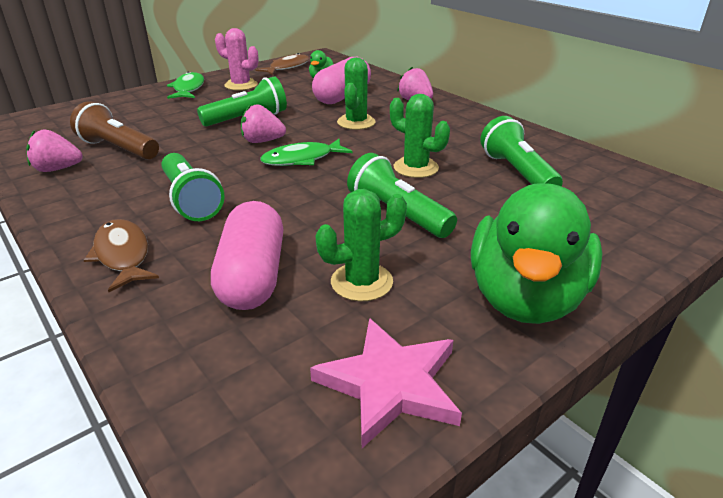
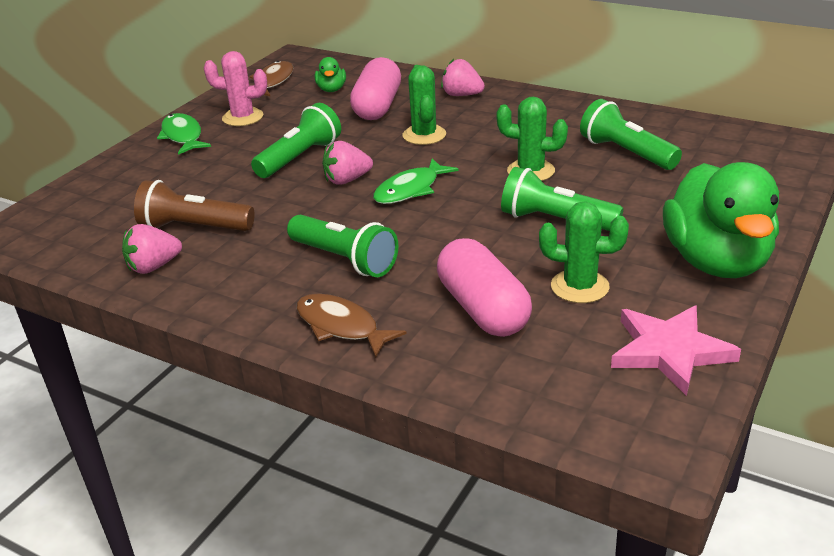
camera: 20 degrees left, 0 degrees up
green cactus [315,189,407,301] -> green cactus turned 60 degrees clockwise [539,201,629,303]

